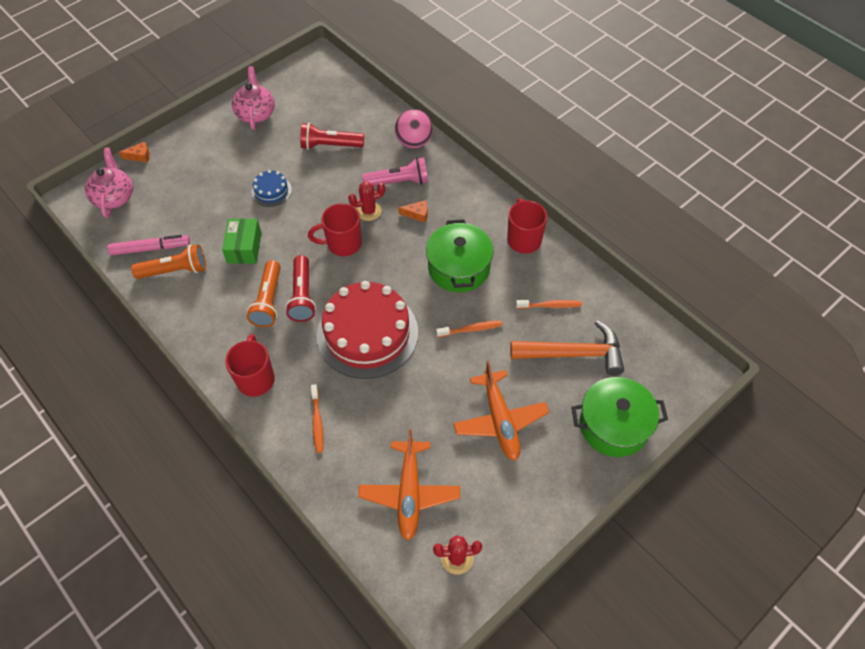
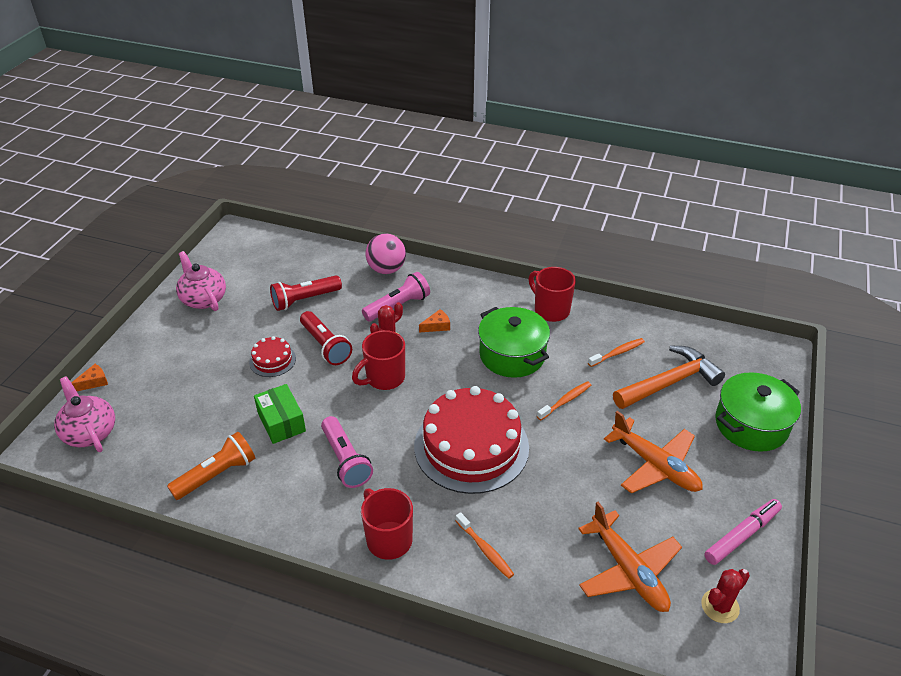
camera: 30 degrees left, 15 degrees down
pink marker [108,235,190,255] -> pink marker moved to [704,499,782,565]
orange flashlight [247,260,281,327] -> pink flashlight [321,416,373,488]
blue cake [252,170,292,207] -> red cake [249,336,296,377]
red flashlight [285,255,316,322] -> red flashlight moved to [300,311,352,365]

